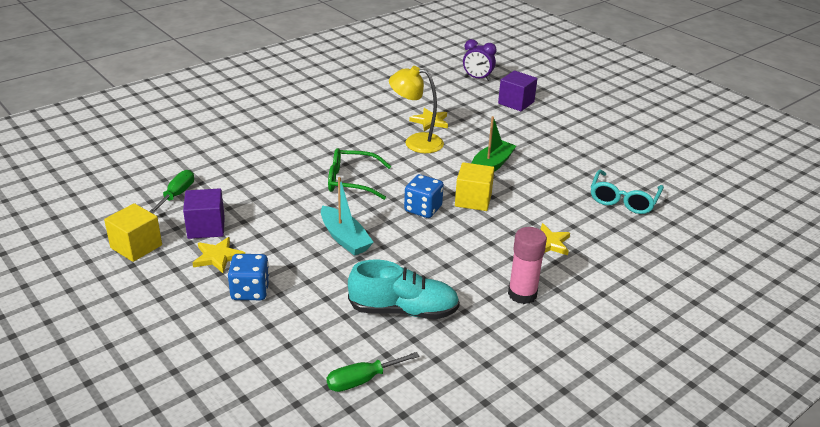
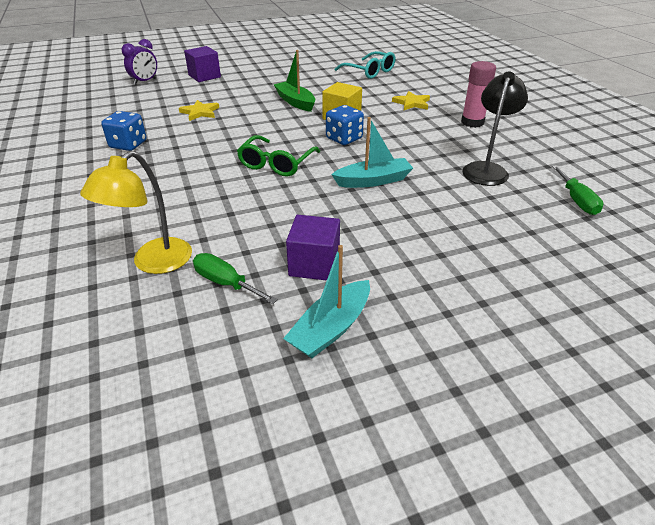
camera: 70 degrees left, 5 degrees up
yellow cube [104,203,162,262] -> turquoise boat [283,245,370,358]
yellow star [193,237,245,273] -> none
blue dice [228,254,270,300] -> blue dice moved to [101,111,147,151]
turquoise shoe [348,260,460,319] -> black lamp [462,71,528,186]
yellow lamp [389,66,444,153] -> yellow lamp moved to [80,151,192,274]

